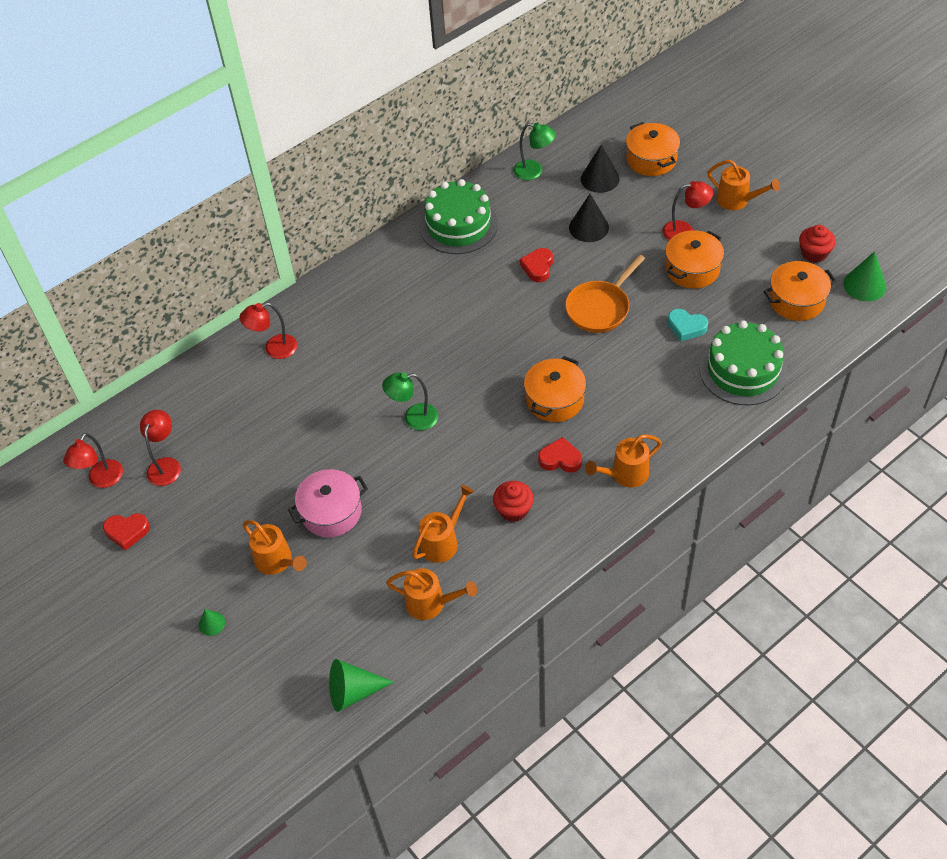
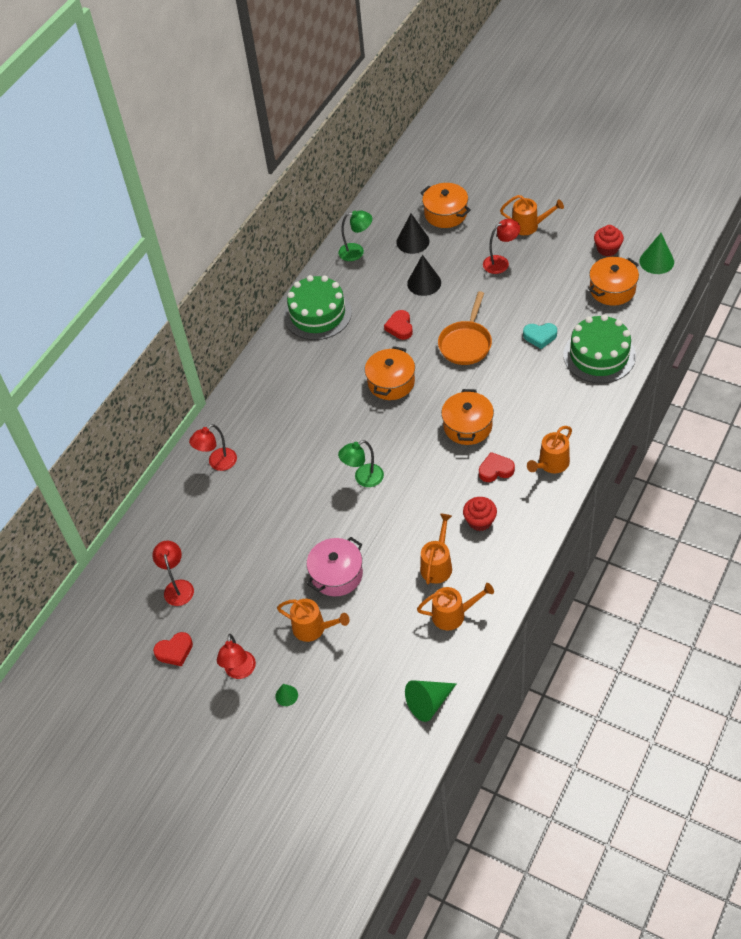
camera: 20 degrees left, 0 degrees up
red lamp [63,433,123,488] -> red lamp moved to [217,634,256,679]
orange pot [665,230,724,289] -> orange pot moved to [365,346,415,400]

